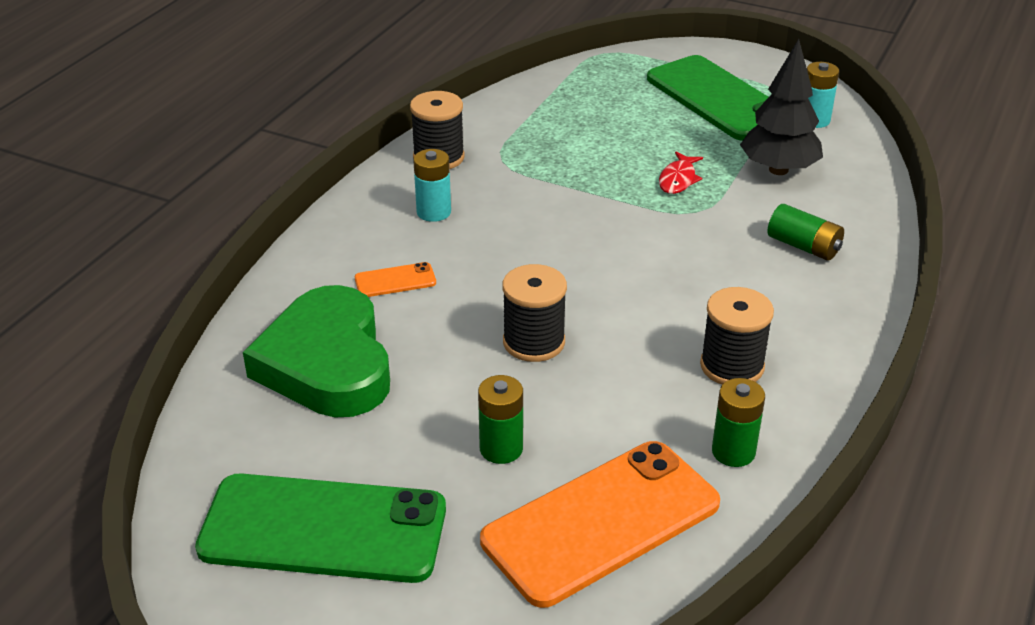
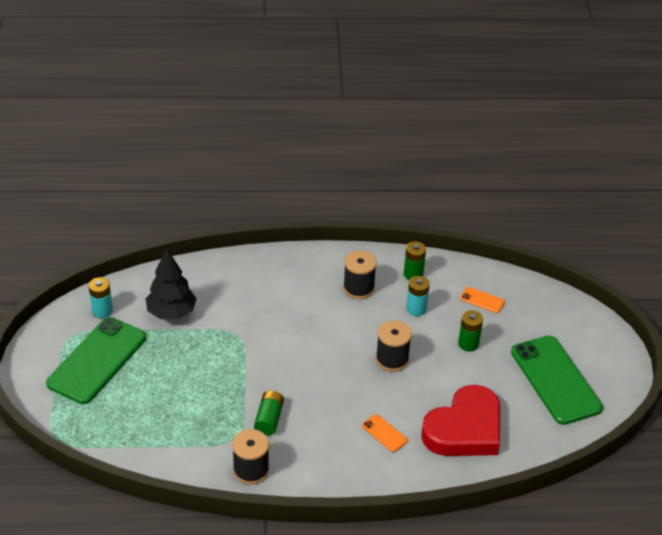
camera: 120 degrees left, 5 degrees up
green heart [243,285,390,417] -> red heart [421,385,500,456]
turquoise battery [413,149,451,222] -> turquoise battery moved to [406,276,430,316]
orange phone [480,441,720,608] -> orange phone [460,287,505,313], size x0.41
red fish [659,152,703,194] -> none
green battery [768,204,844,260] -> green battery moved to [254,391,284,436]

